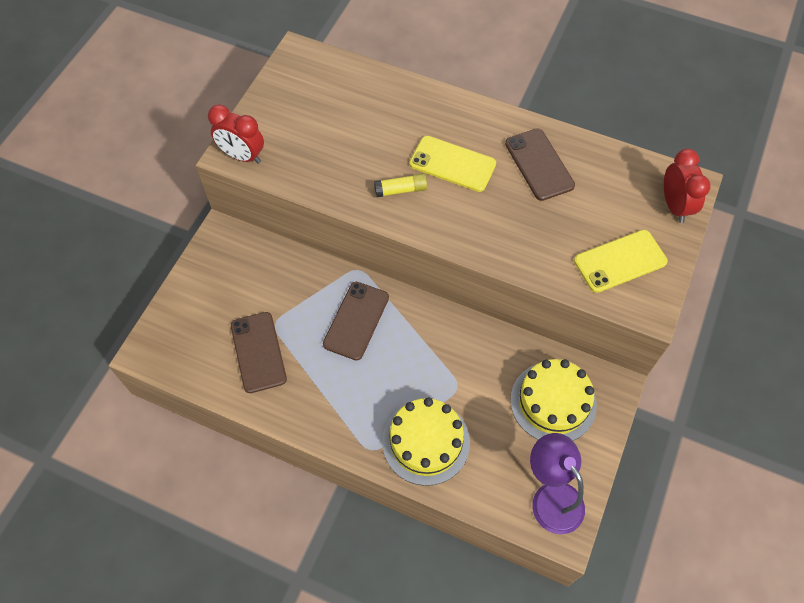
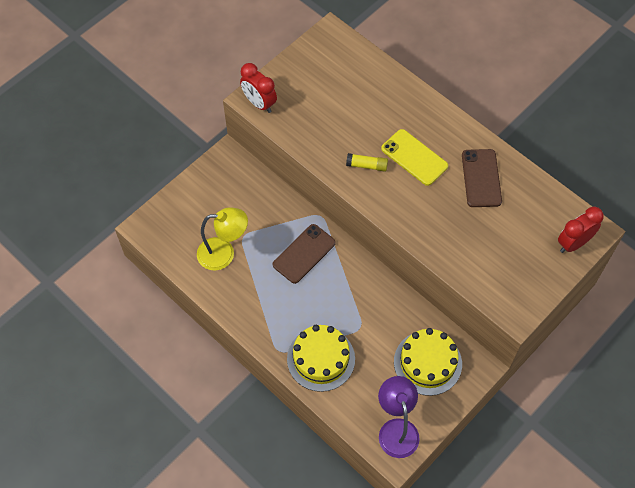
camera: 20 degrees right, 0 degrees up
brown phone [231,312,287,393] -> yellow lamp [197,207,248,271]
yellow phone [574,230,668,293] -> none
red clock [664,149,711,223] -> red clock turned 135 degrees counterclockwise [558,207,604,253]

